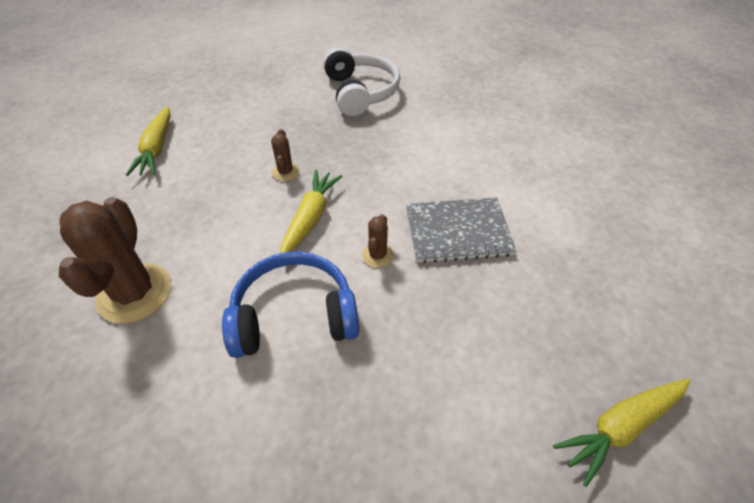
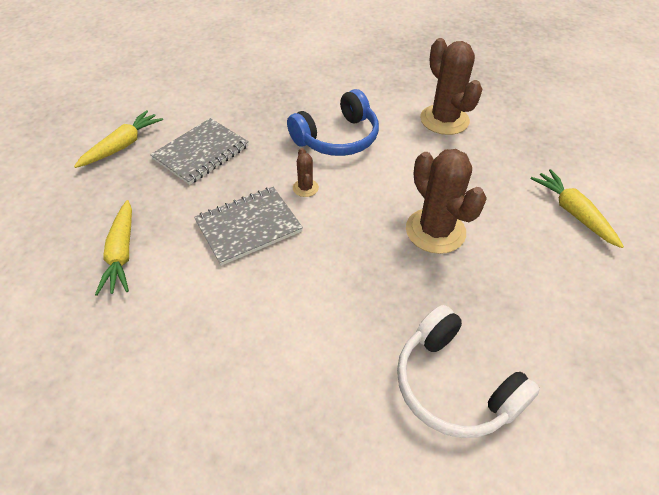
camera: 155 degrees right, 0 degrees up
brown cactus [271,129,299,181] -> brown cactus [406,149,487,254], size x2.15
yellow carrot [280,170,342,253] -> yellow carrot moved to [95,200,132,296]
none -> grey notebook [150,118,249,185]

